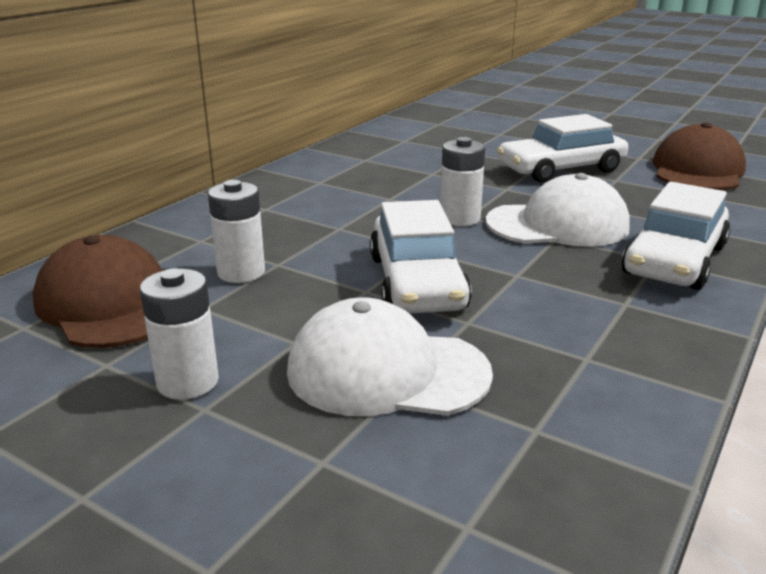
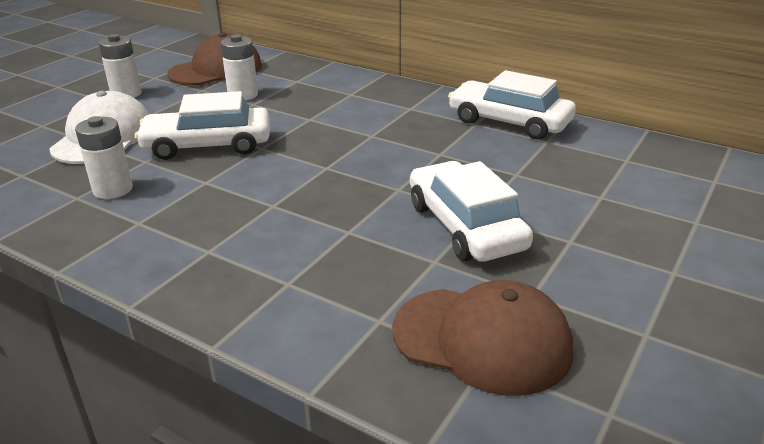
camera: 90 degrees right, 5 degrees up
white battery [440,137,485,226] -> white battery moved to [75,116,133,199]
white cap [486,173,630,247] -> none
white car [621,181,730,290] -> white car moved to [448,70,576,139]

